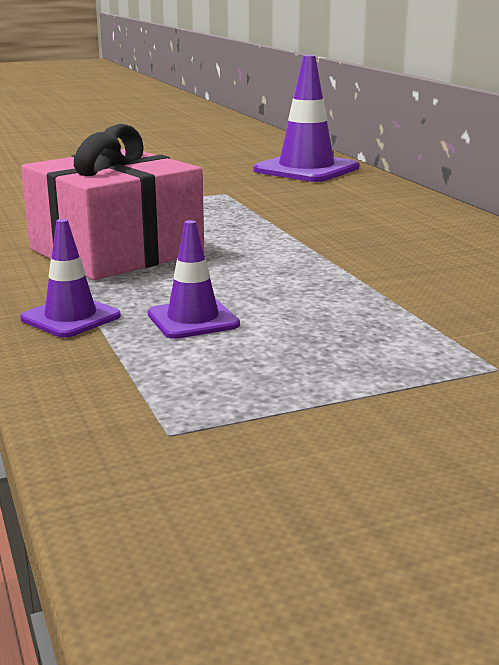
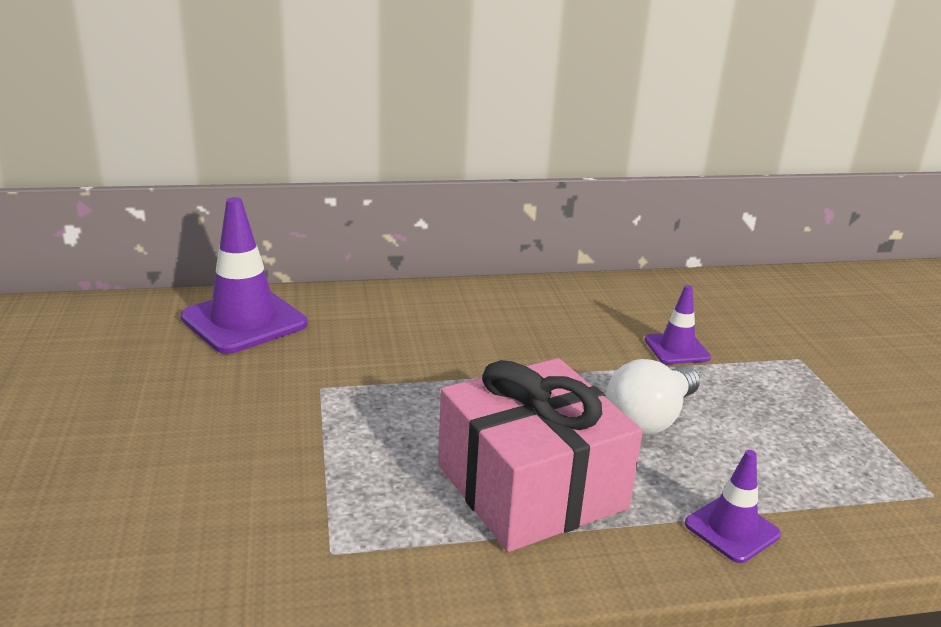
camera: 80 degrees left, 5 degrees up
purple traffic cone [147,220,240,339] -> purple traffic cone moved to [645,285,711,364]
none -> white light bulb [606,359,700,435]

